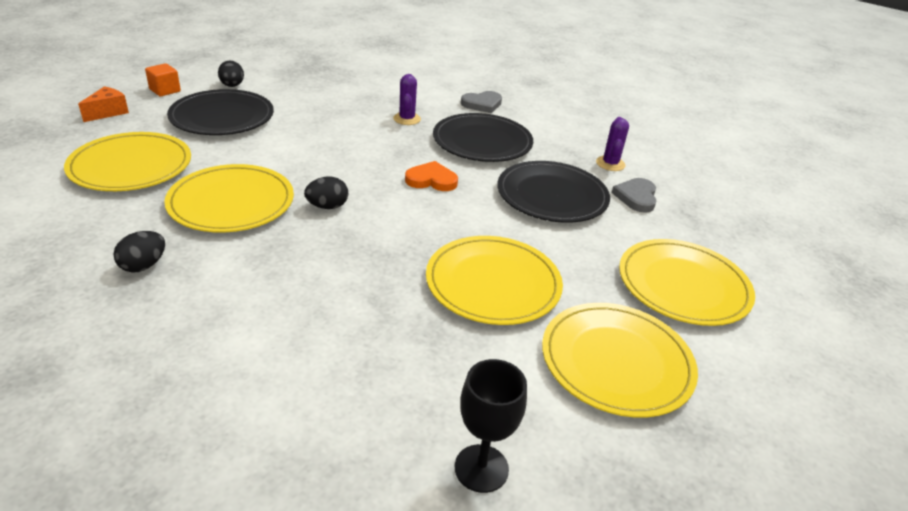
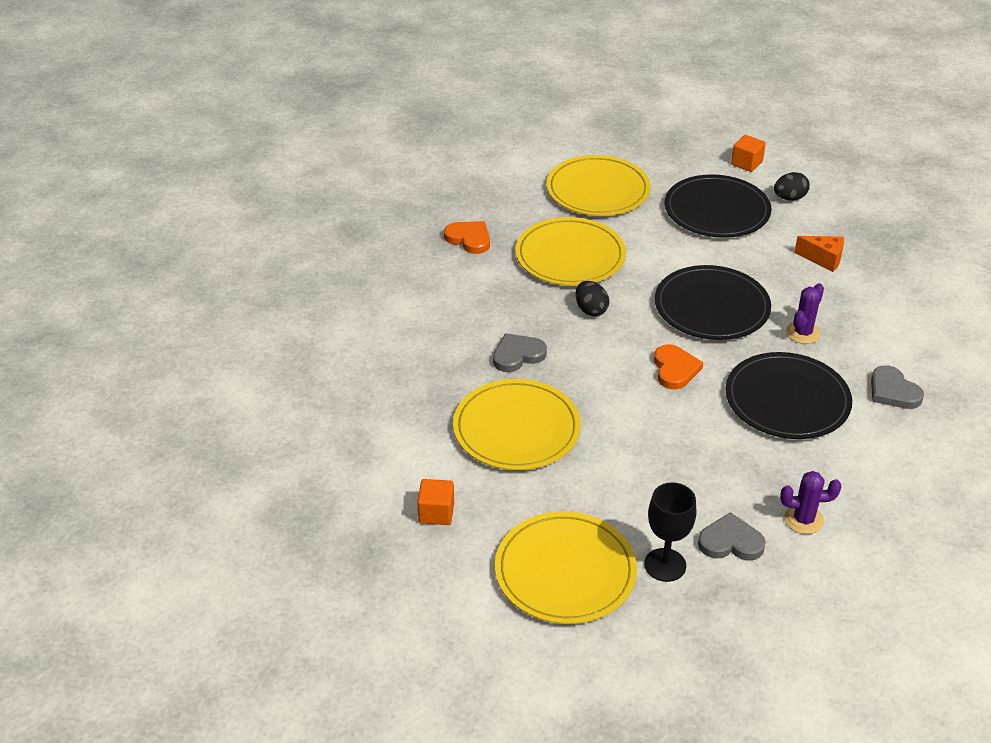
camera: 85 degrees right, 5 degrees up
orange cheese [78,86,129,122] -> orange cheese moved to [794,236,844,272]
black egg [113,231,165,273] -> orange heart [444,221,490,254]
purple cactus [393,74,421,125] -> purple cactus turned 45 degrees counterclockwise [786,283,824,344]
black goblet [455,359,527,493] -> black goblet moved to [644,482,696,582]
black plate [497,161,610,223] -> black plate moved to [655,265,771,340]
yellow plate [542,303,698,418] -> orange cube [417,479,454,525]
none -> grey heart [493,333,547,372]

